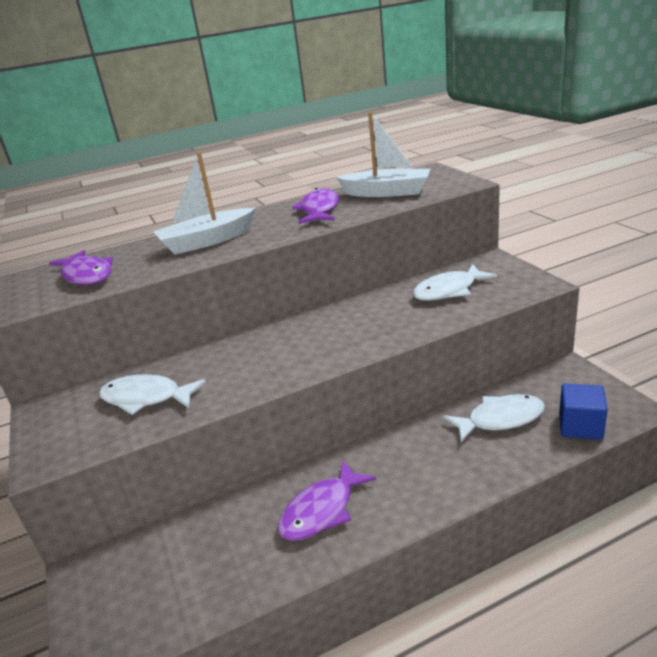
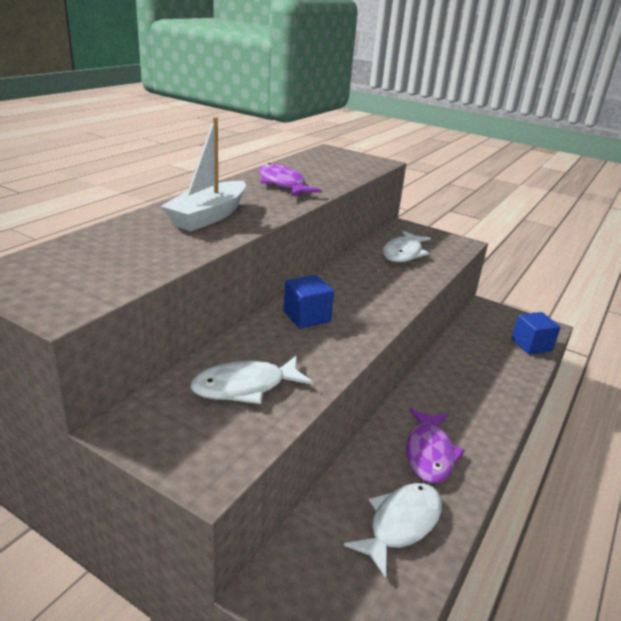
camera: 40 degrees left, 0 degrees up
purple fish [49,250,113,285] -> none
white boat [336,112,430,197] -> none
white fish [443,394,545,442] -> white fish moved to [344,483,442,578]
none -> blue cube [283,275,334,329]

